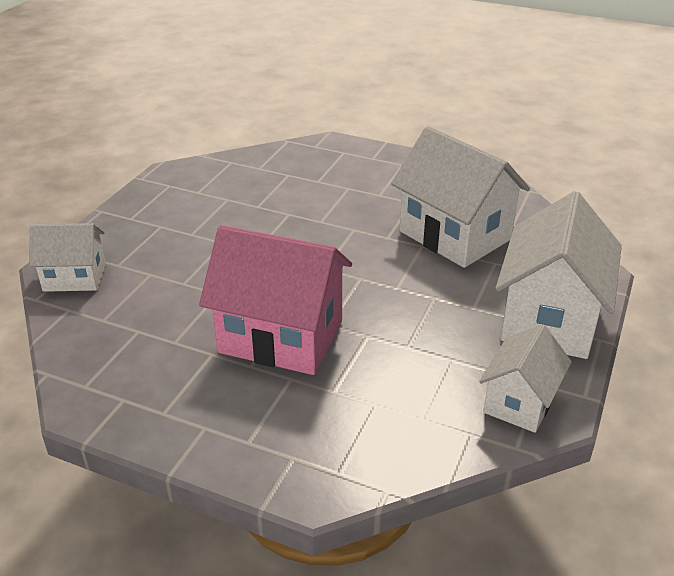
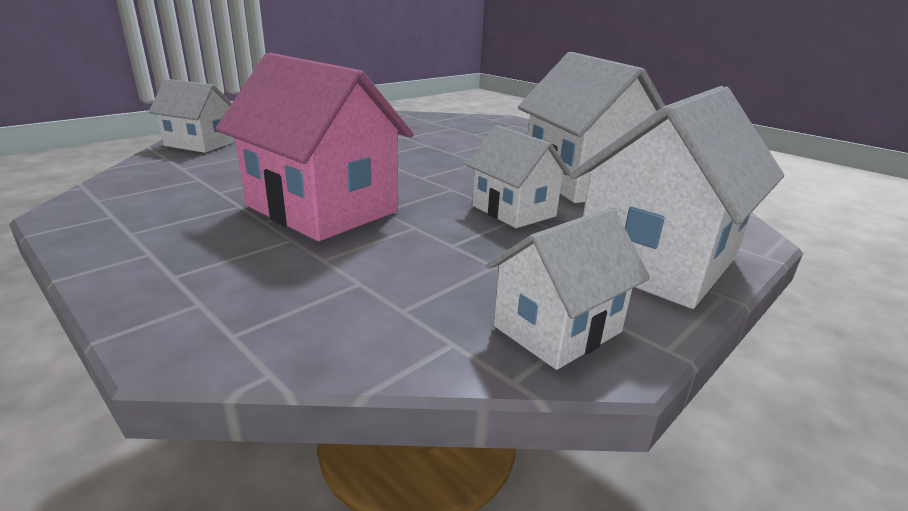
camera: 20 degrees right, 10 degrees down
none -> white house [466,125,570,228]

